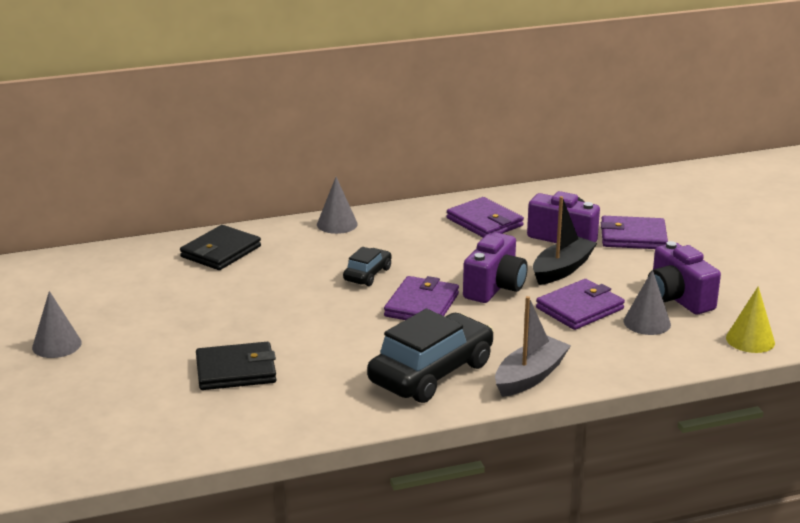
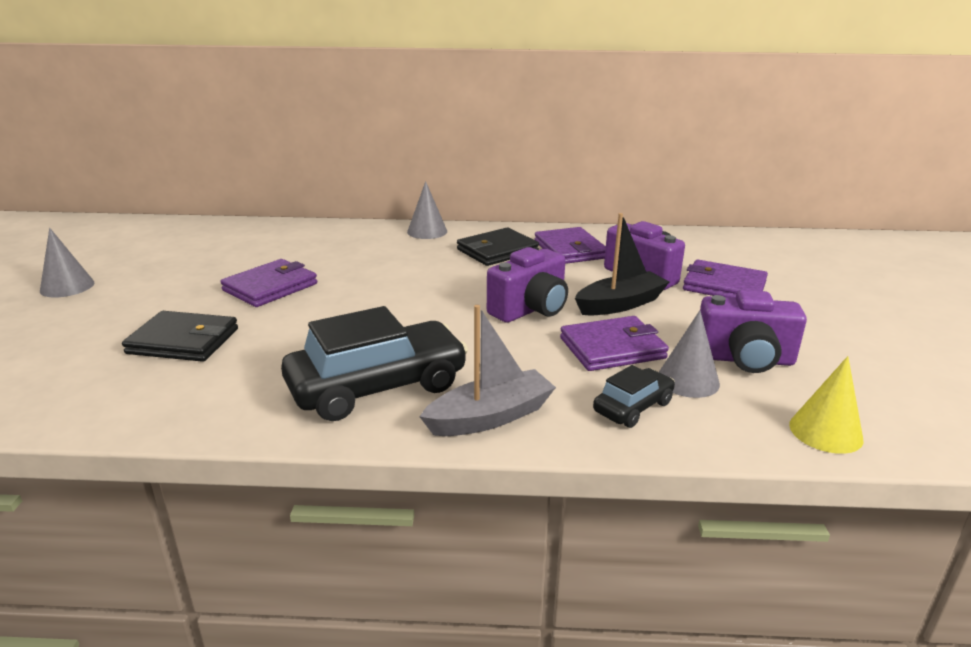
camera: 20 degrees right, 0 degrees up
black wallet [180,225,261,270] -> black wallet moved to [457,227,539,266]
black car [343,247,392,286] -> black car moved to [593,365,675,428]
purple wallet [384,276,459,320] -> purple wallet moved to [220,259,317,307]
purple camera [648,241,721,315] -> purple camera turned 75 degrees counterclockwise [700,290,807,373]

